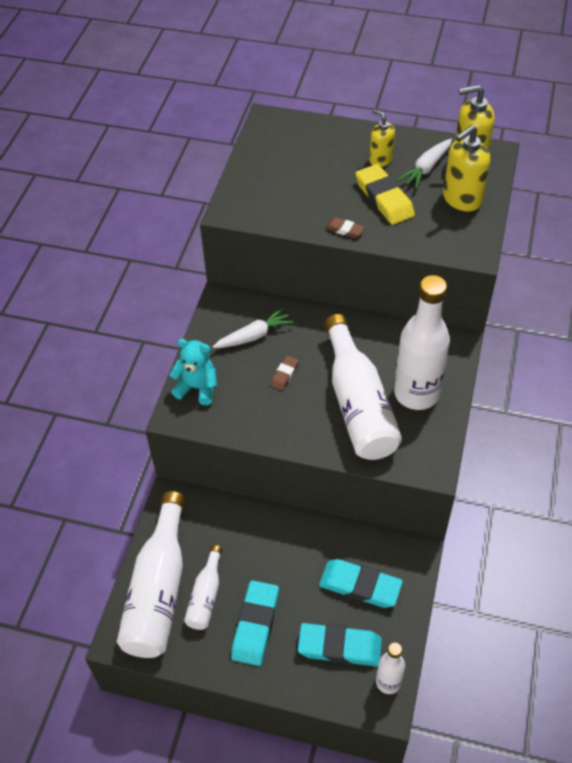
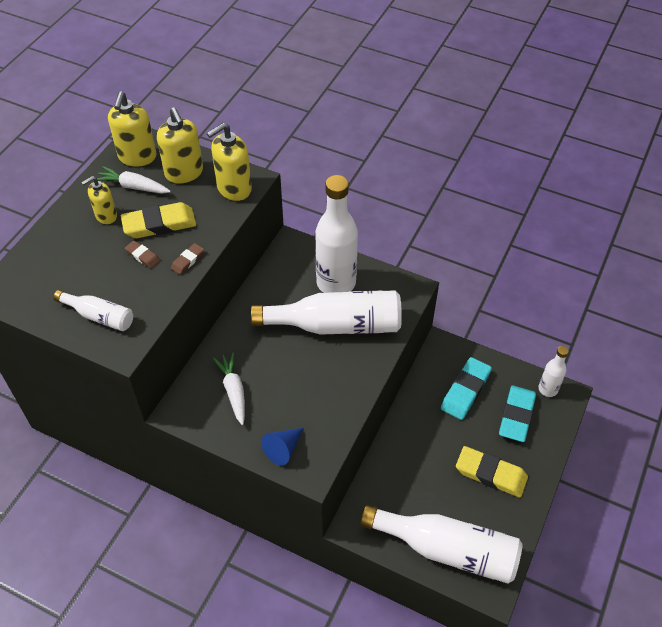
camera: 80 degrees left, 0 degrees up
turquoise teddy bear [170,339,217,405] -> blue cone [261,428,304,466]
white bottle [184,545,223,630] -> white bottle moved to [54,290,133,331]
turquoise eraser [231,580,279,666] -> yellow eraser [456,446,528,497]
brown eraser [270,356,299,390] -> brown eraser moved to [125,240,160,268]
white carrot [398,139,452,189] -> white carrot turned 150 degrees clockwise [97,166,171,194]
none -> yellow soap dispenser [207,123,252,201]

